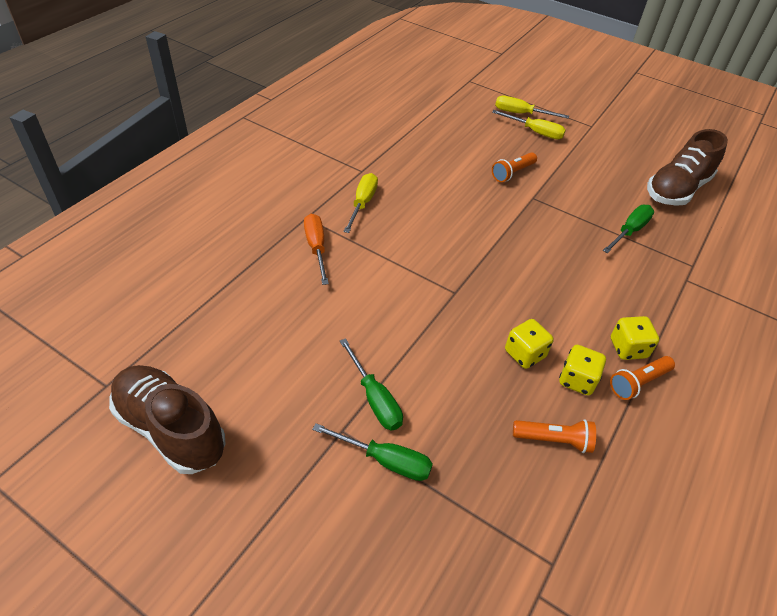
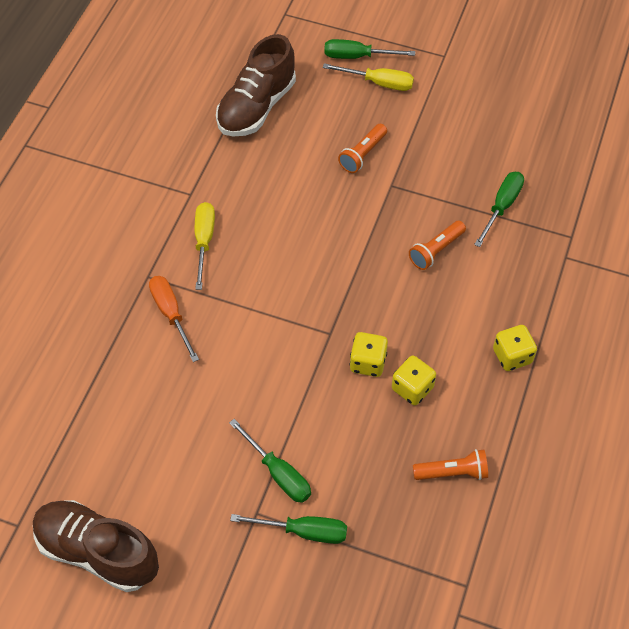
camera: 10 degrees left, 10 degrees up
yellow screwdriver [495,96,569,119] -> green screwdriver [324,39,415,59]
yellow dice [559,345,606,396] -> yellow dice moved to [350,332,388,377]
orange flashlight [610,356,675,400] -> orange flashlight moved to [409,221,466,270]
brown shoe [647,129,728,206] -> brown shoe moved to [216,34,296,137]

